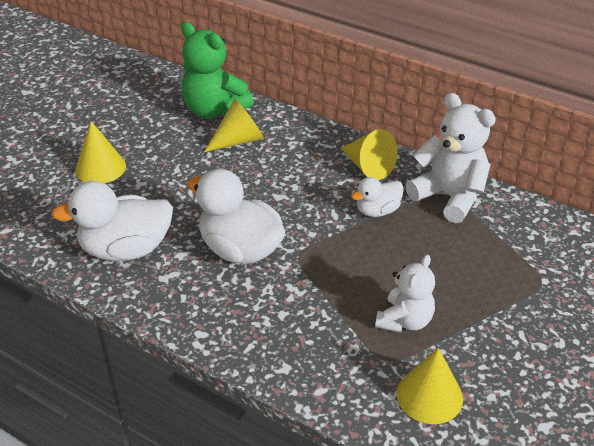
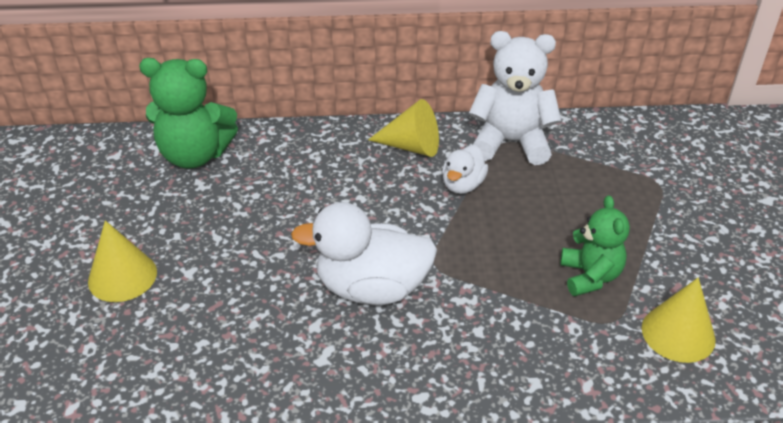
camera: 35 degrees left, 0 degrees up
white duck [51,181,173,261] -> none
yellow cone [204,99,264,152] -> none
white teddy bear [375,254,435,333] -> green teddy bear [560,195,630,296]

